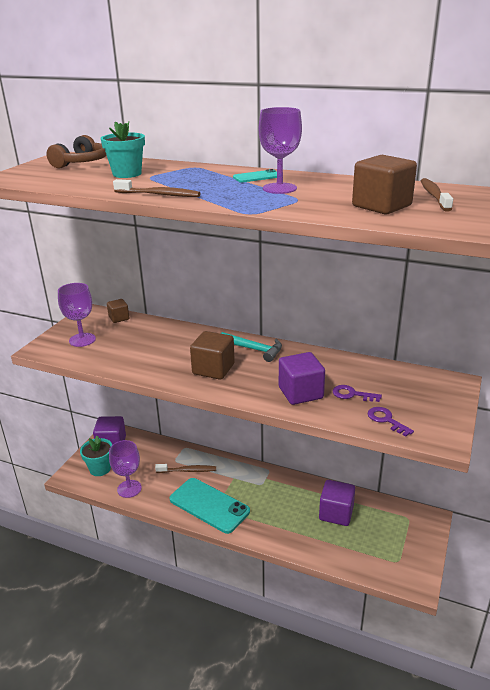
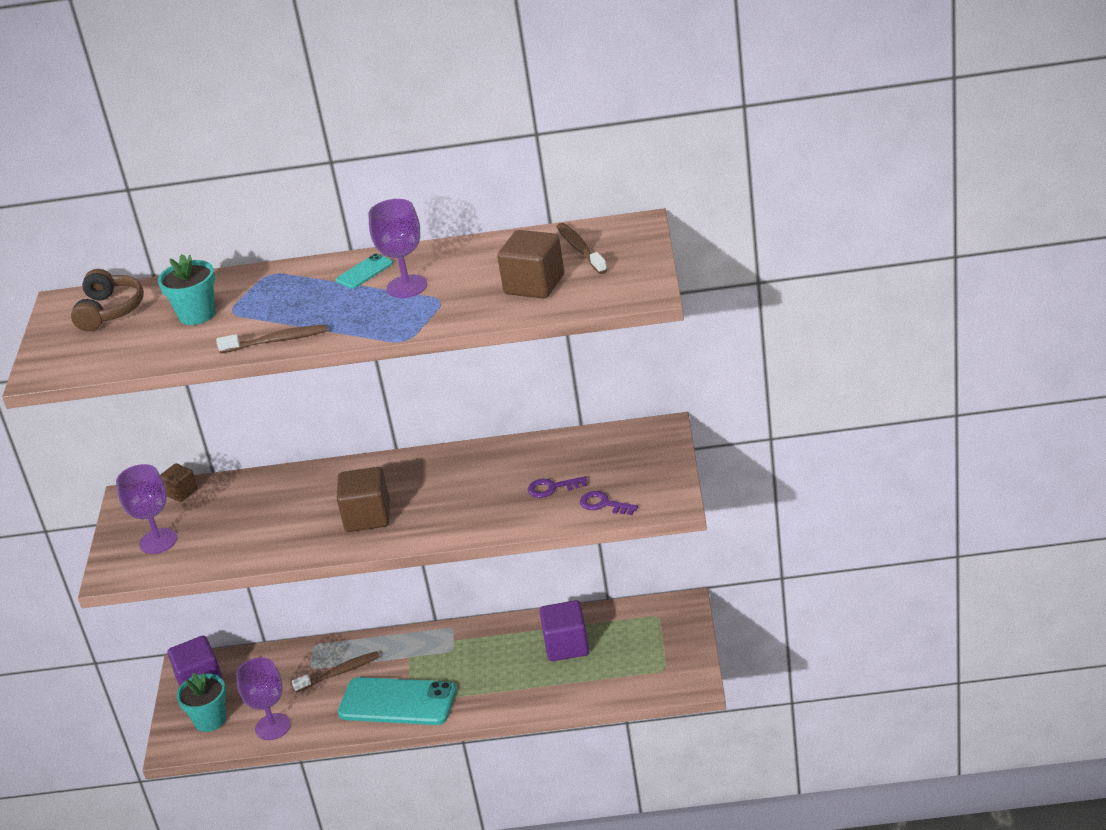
camera: 20 degrees left, 5 degrees up
turquoise hammer [220,332,282,362] -> none
purple cube [279,352,325,405] -> none

